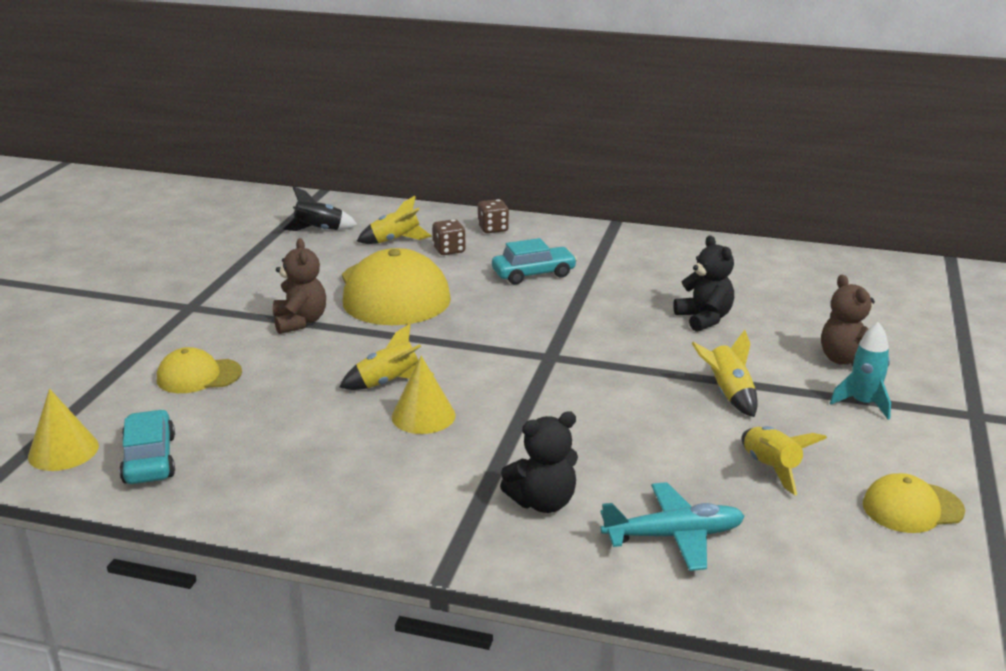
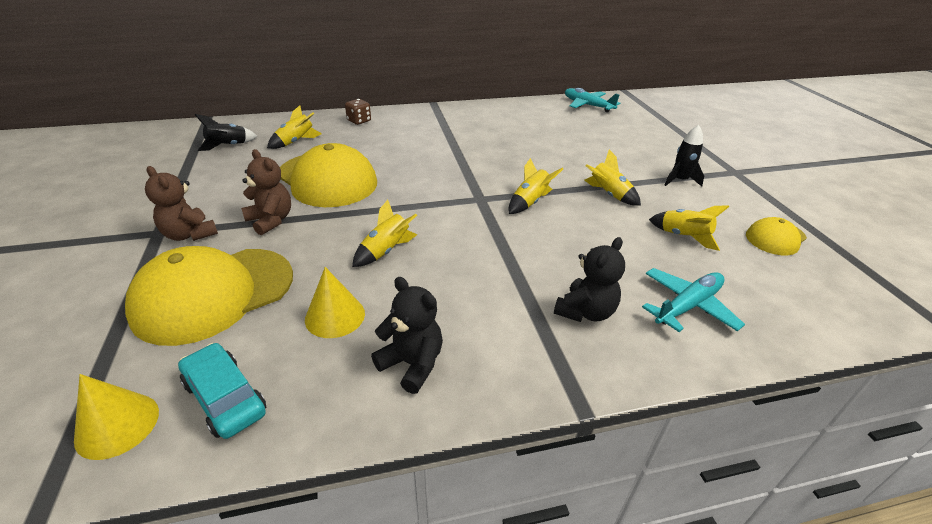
camera: 30 degrees left, 10 degrees up
yellow cap [157,347,242,393] -> yellow cap [125,246,293,346], size x1.96
yellow cone [392,356,456,434] -> yellow cone moved to [305,267,365,338]
brown dice [432,219,466,255] -> none
turquoise car [492,238,577,285] -> none
black teddy bear [673,235,734,332] -> black teddy bear moved to [371,277,443,394]
brown teddy bear [821,275,875,367] -> brown teddy bear moved to [145,166,218,241]
turquoise rocket [830,322,891,420] -> black rocket [665,125,704,187]
none -> yellow rocket [509,158,563,214]
none -> turquoise plane [565,88,620,112]

